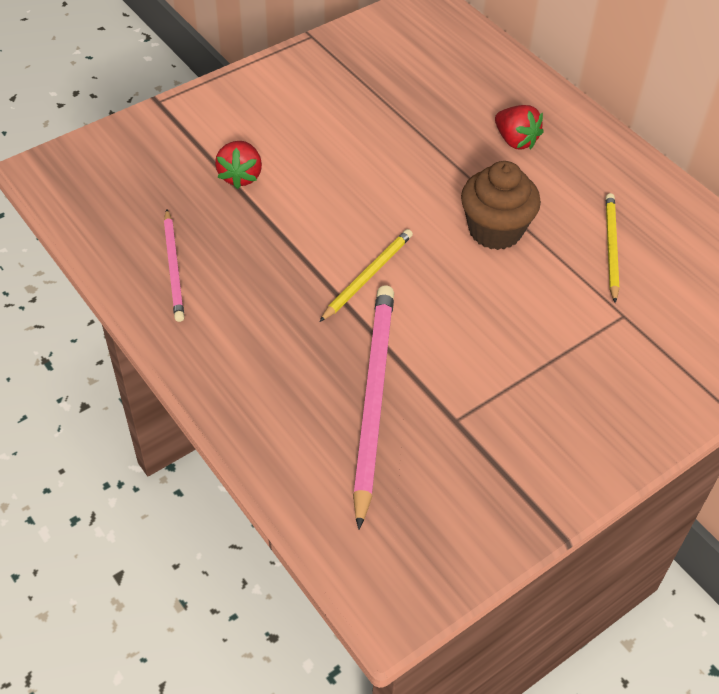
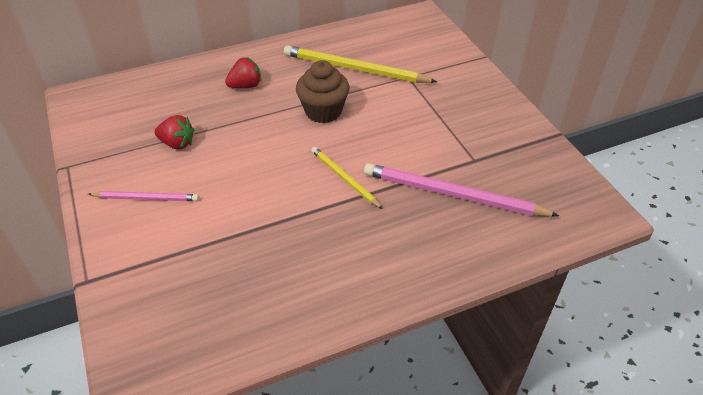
camera: 75 degrees left, 5 degrees down
pink pencil [164,209,184,322] -> pink pencil moved to [88,191,199,201]
red strawberry [215,141,262,189] -> red strawberry moved to [154,115,194,149]
yellow pencil [606,193,619,303] -> yellow pencil [284,45,437,83], size x1.76

